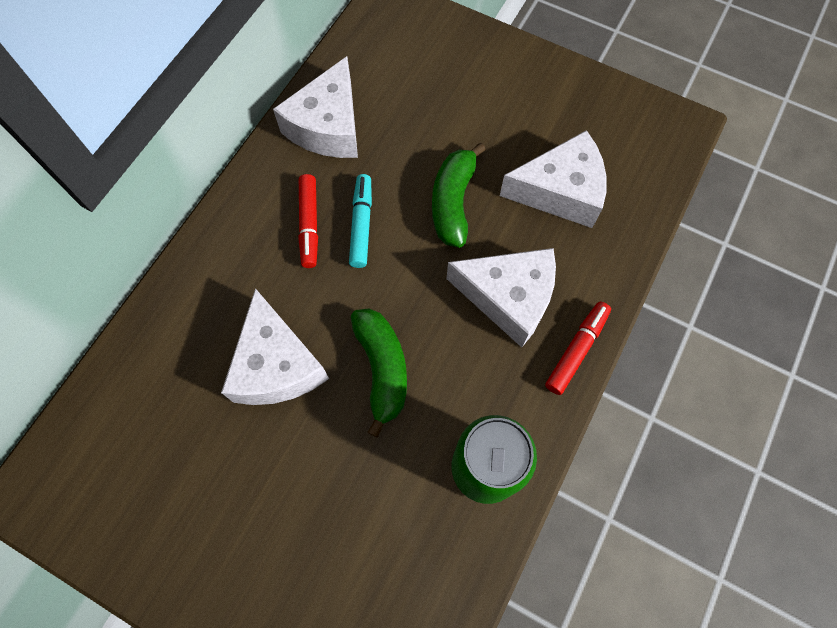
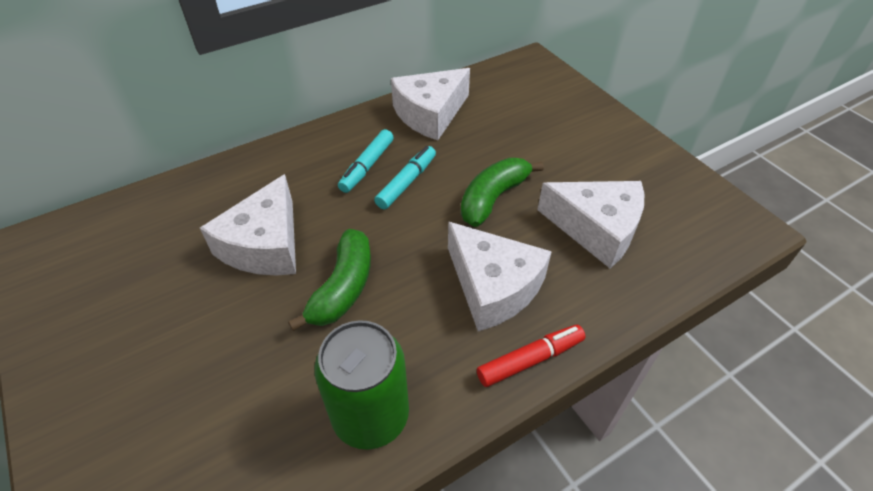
camera: 30 degrees right, 20 degrees down
red marker [298,174,318,268] -> turquoise marker [338,129,394,193]

